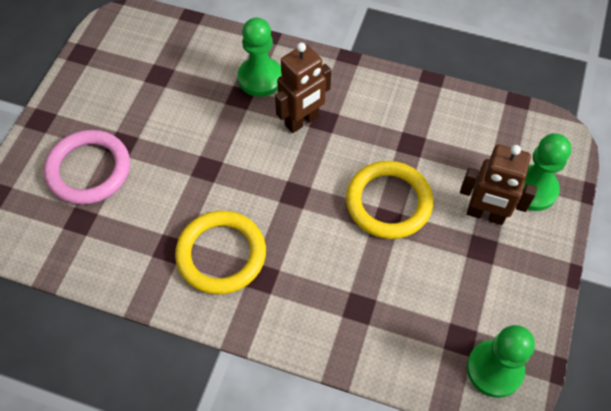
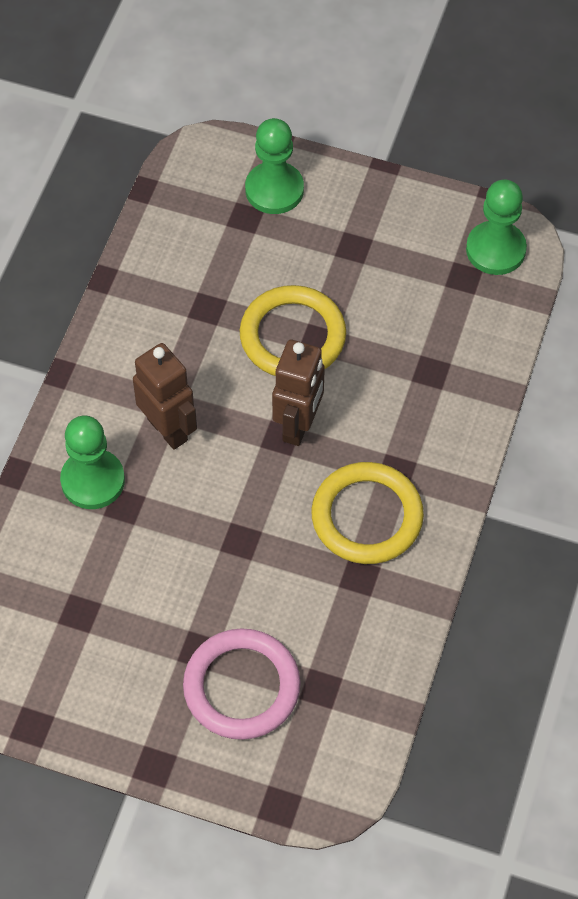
camera: 90 degrees left, 0 degrees up
brown robot [460,144,537,225] -> brown robot moved to [272,340,325,446]

